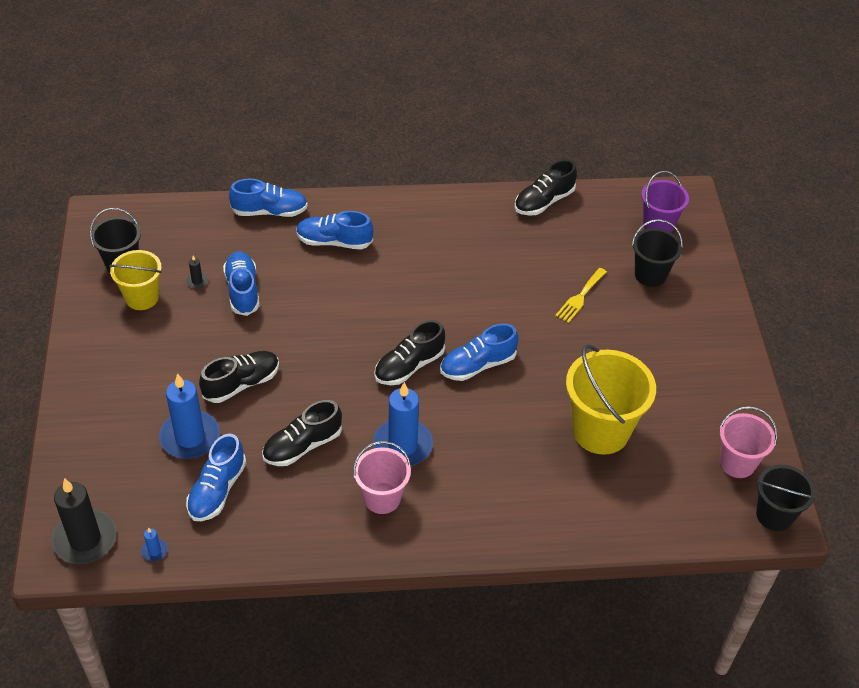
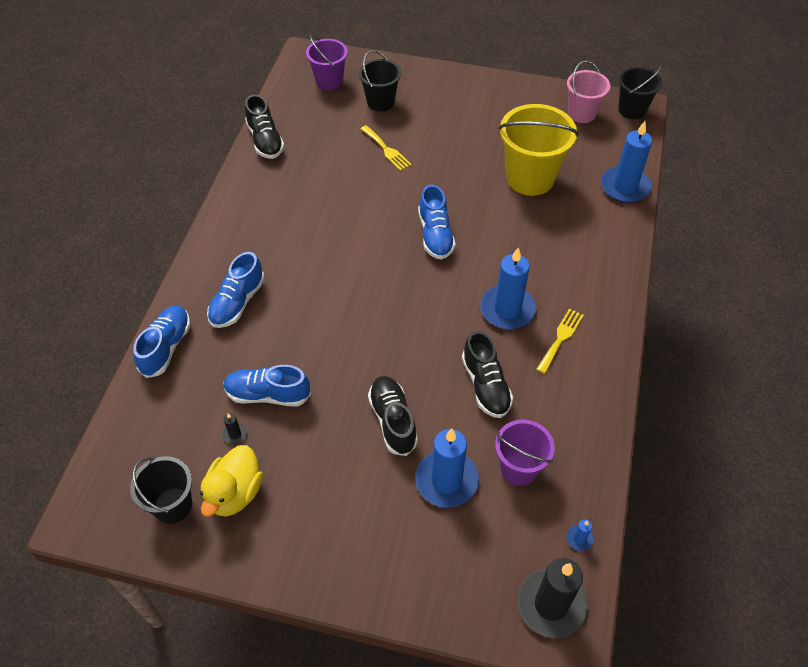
camera: 70 degrees left, 5 degrees up
yellow bucket [109,250,162,310] -> yellow duck [200,445,263,517]
blue shoe [186,434,246,521] -> purple bucket [495,420,555,486]
pink bucket [353,441,411,514] -> yellow fork [536,308,584,374]
black shoe [374,320,445,385] -> none
none -> blue candle [601,121,652,203]

